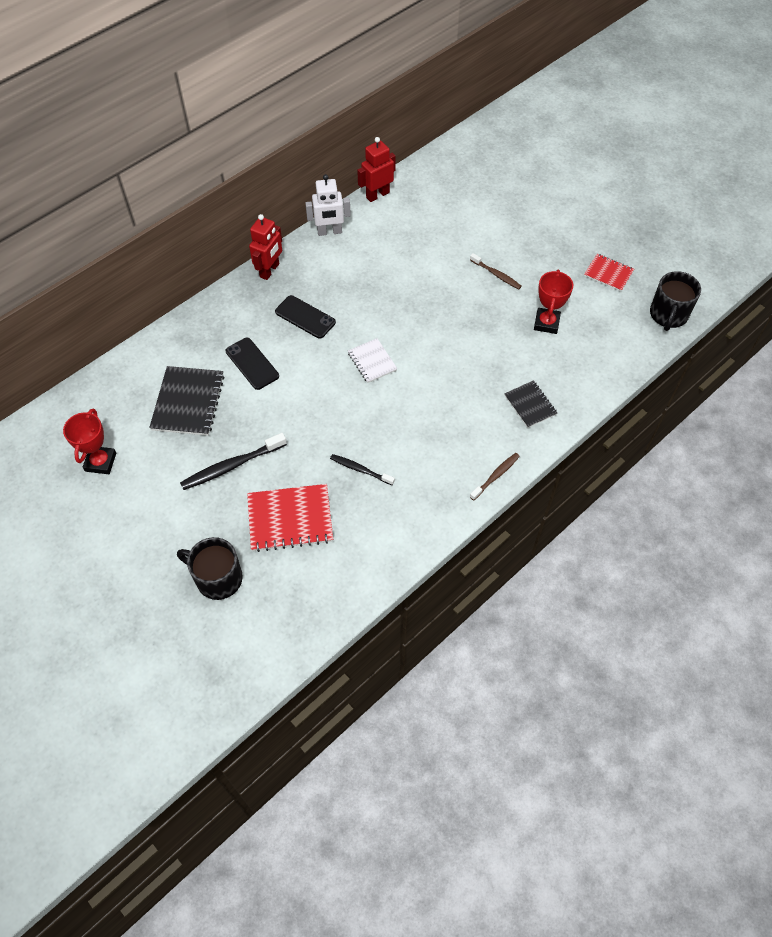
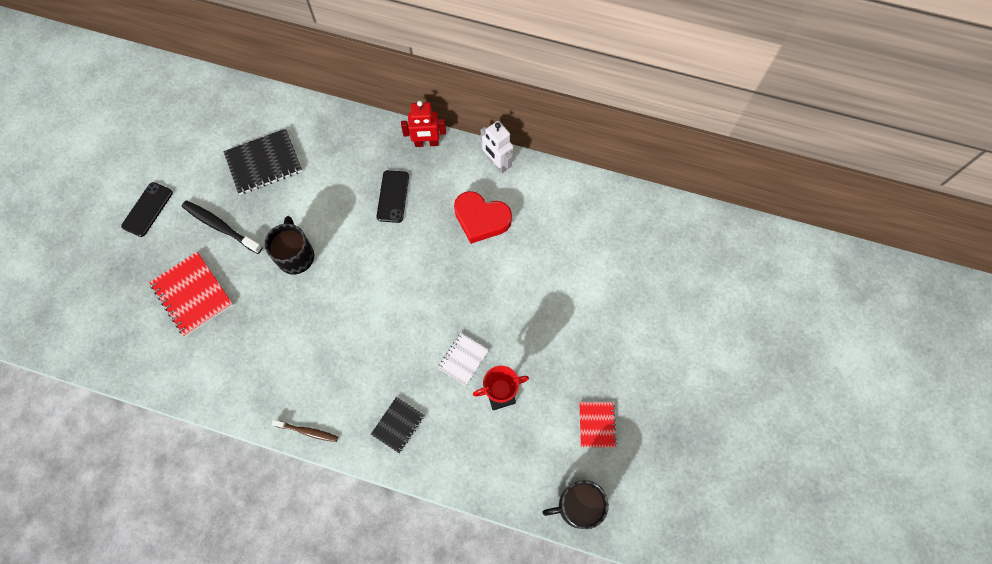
camera: 60 degrees right, 10 degrees up
red trophy [63,409,116,474] -> none
black mug [177,537,243,600] -> black mug moved to [264,216,314,274]
black phone [226,338,279,390] -> black phone moved to [121,182,173,237]
black toothbrush [330,454,395,485] -> none
white notebook [348,338,397,383] -> white notebook moved to [438,333,489,386]
red robot [357,137,396,202] -> none
brown toothbrush [470,253,522,289] -> none
none -> red heart [454,191,512,244]

